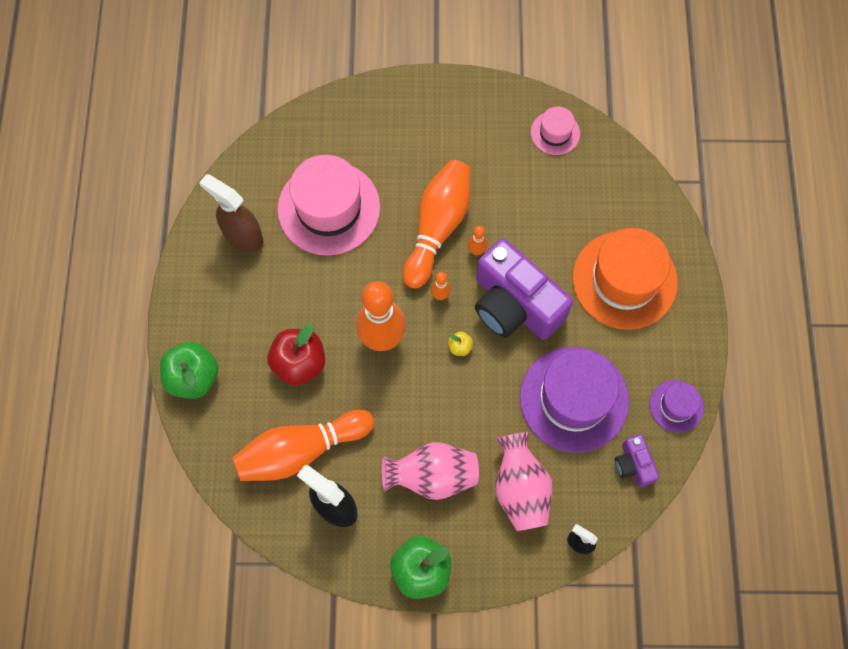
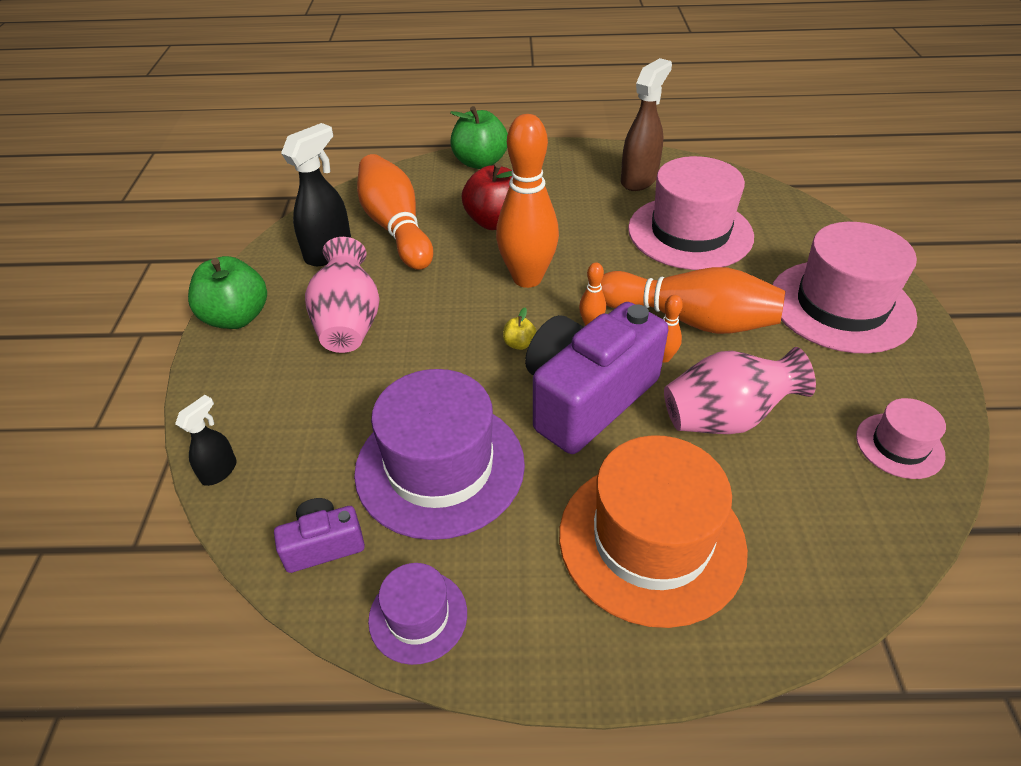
camera: 90 degrees right, 25 degrees down
pink vase [495,432,553,531] -> pink vase moved to [664,347,816,434]
none -> pink hat [772,222,918,353]

